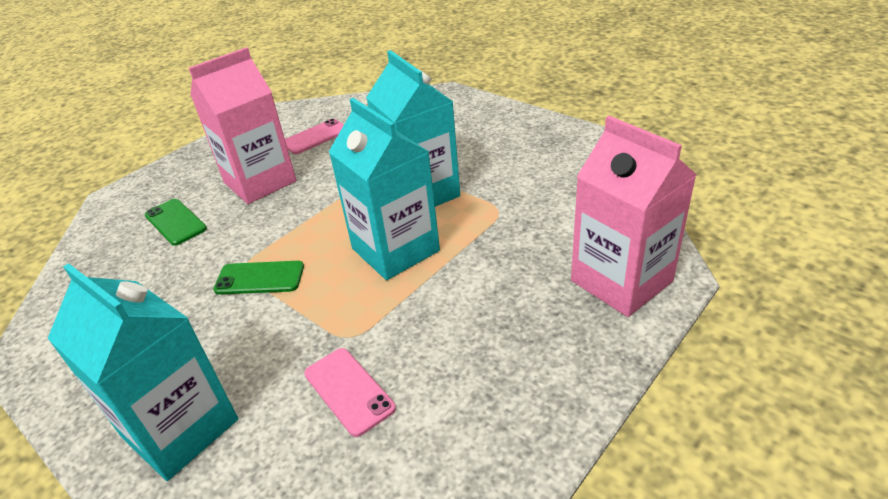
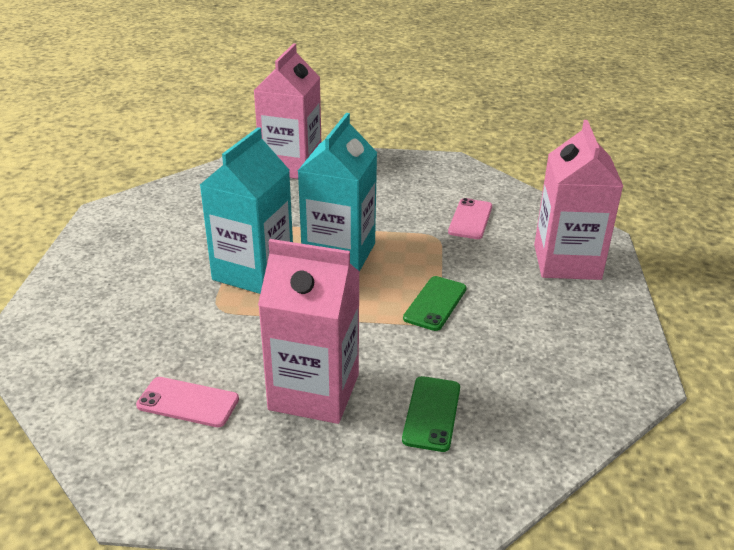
camera: 130 degrees left, 5 degrees down
turquoise carton [47,263,238,481] -> pink carton [534,120,623,280]
green phone [213,261,304,295] -> green phone turned 60 degrees clockwise [403,276,467,331]

